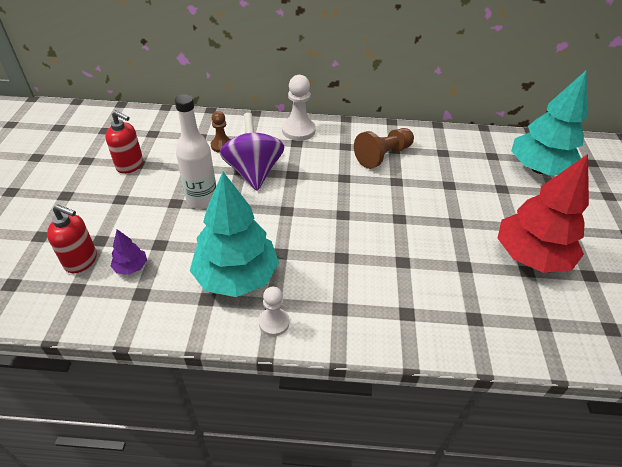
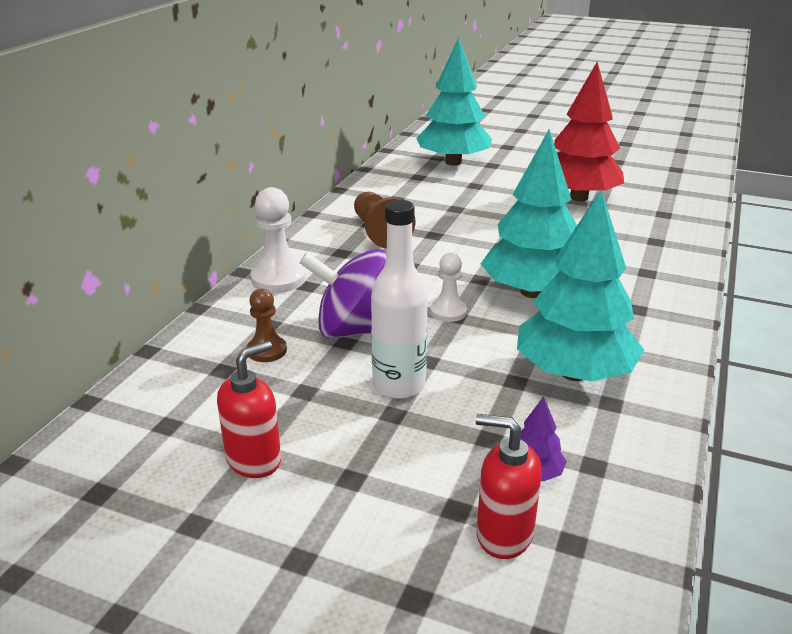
camera: 70 degrees left, 15 degrees down
red soap dispenser [47,204,97,273] -> red soap dispenser turned 105 degrees counterclockwise [476,414,542,559]
white pawn [259,287,289,336] -> white pawn moved to [430,253,467,322]
none -> turquoise tree [481,129,577,298]

